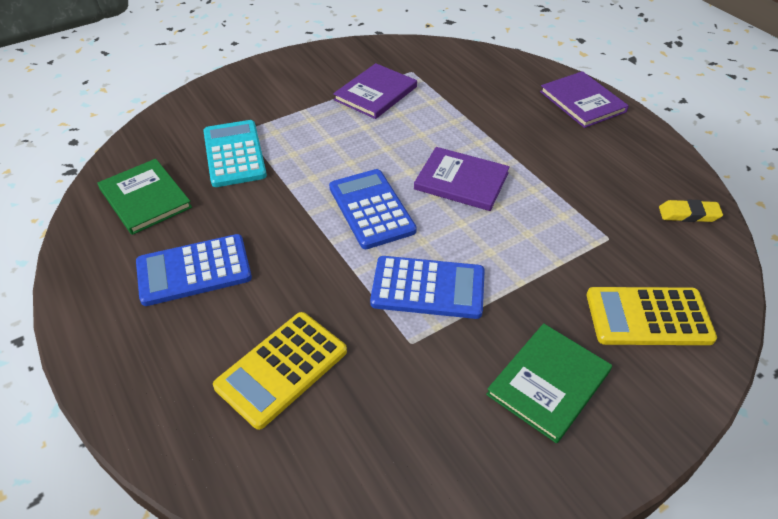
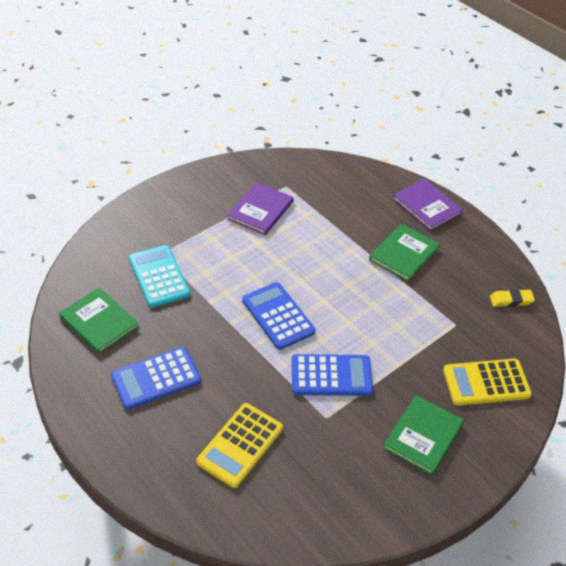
camera: 10 degrees left, 0 degrees up
purple book [414,147,510,211] -> none
none -> green book [369,224,439,282]

